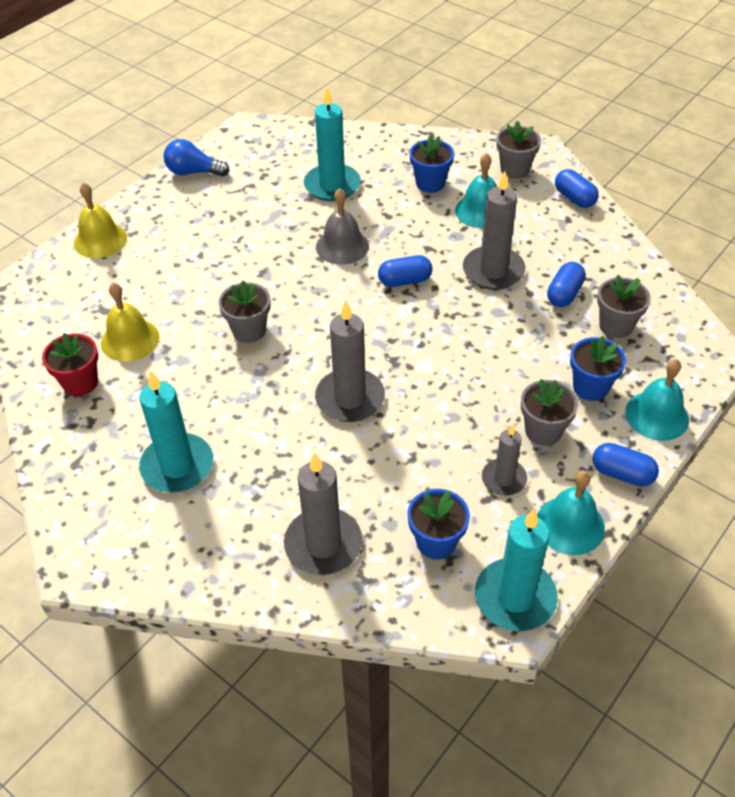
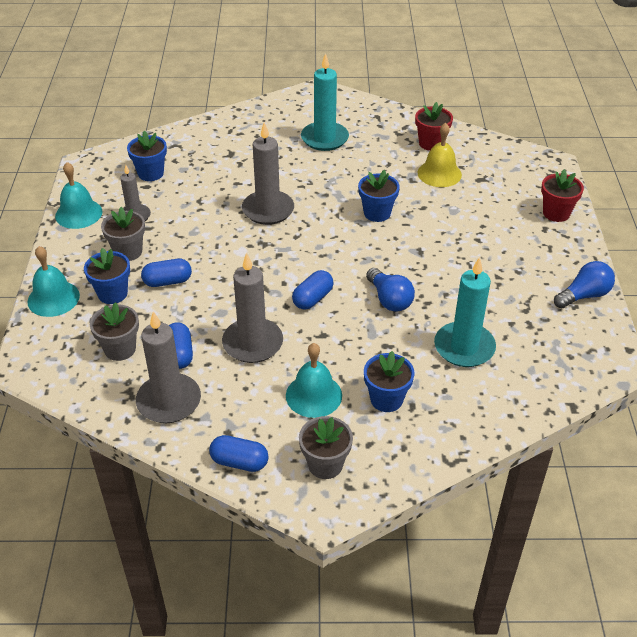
camera: 140 degrees right, 5 degrees down
yellow bell [74,182,127,258] -> red flower pot [541,169,584,222]
grey flower pot [219,280,271,343] -> blue flower pot [358,170,400,222]
grey candle [284,453,363,575] -> grey candle moved to [136,311,201,423]
grey bell [316,188,369,265] -> blue light bulb [366,268,415,312]
turquoise candle [475,509,558,631] -> none
blue capsule [592,443,659,487] -> blue capsule moved to [141,259,192,287]

